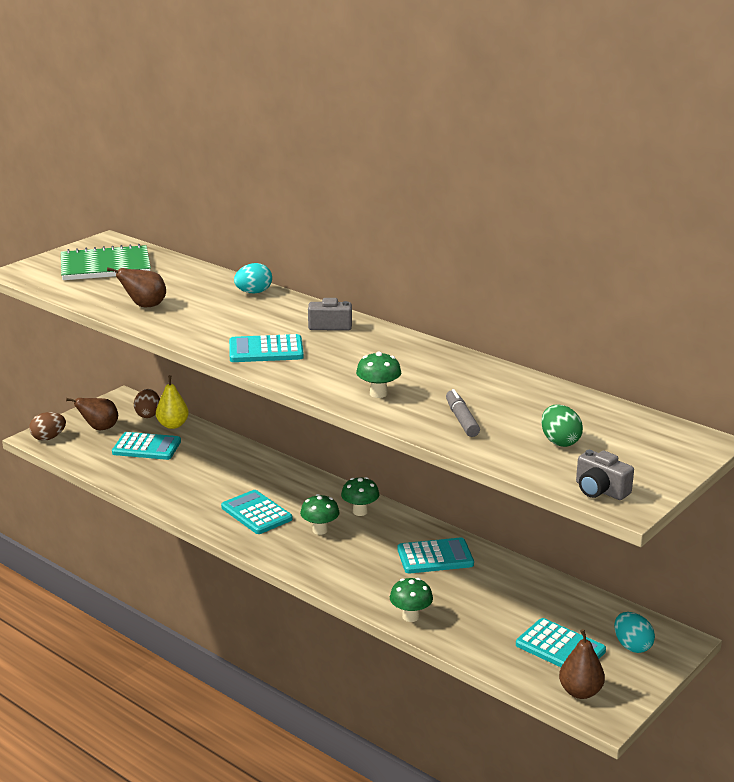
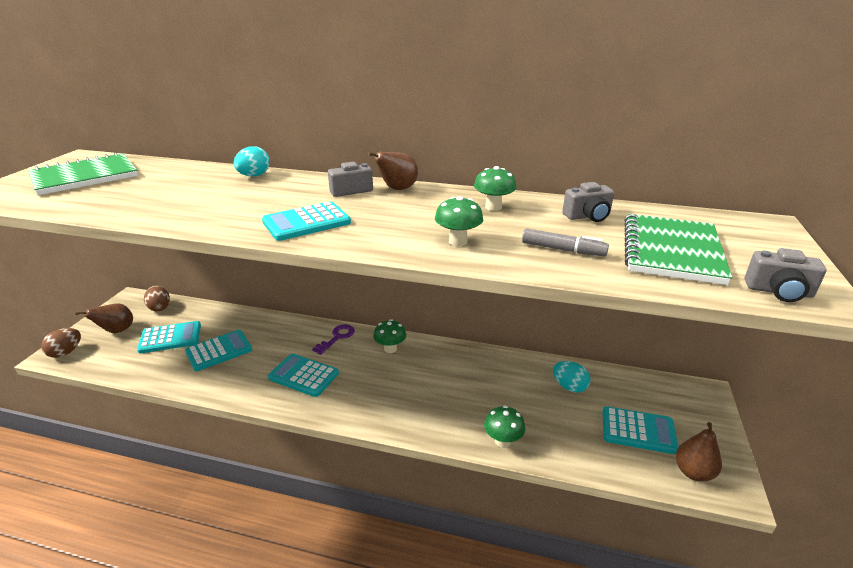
camera: 25 degrees left, 5 degrees up
brown pear [107,267,166,307] -> brown pear moved to [368,152,418,190]
yellow pear [156,375,189,429] -> none
green mushroom [300,494,340,535] -> green mushroom moved to [474,166,517,211]
turquoise calculator [397,538,474,573] -> turquoise calculator moved to [185,330,252,371]
grey marker [446,389,480,437] -> grey marker turned 150 degrees clockwise [522,228,609,256]
green egg [541,405,583,447] -> green notebook [624,214,732,285]
turquoise egg [614,612,655,653] -> turquoise egg moved to [553,361,590,393]
none -> purple key [312,324,355,355]
none -> grey camera [562,182,614,222]

